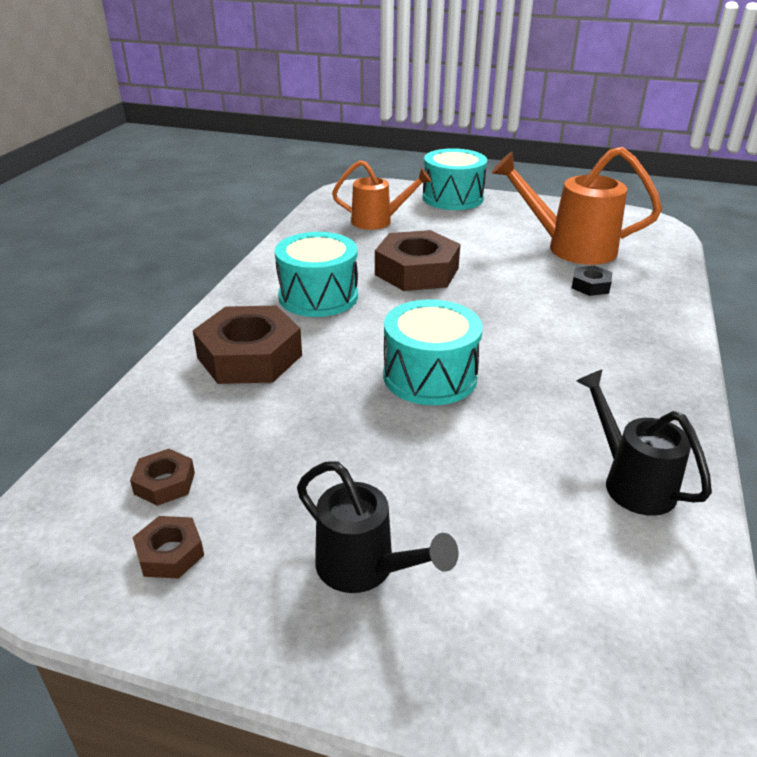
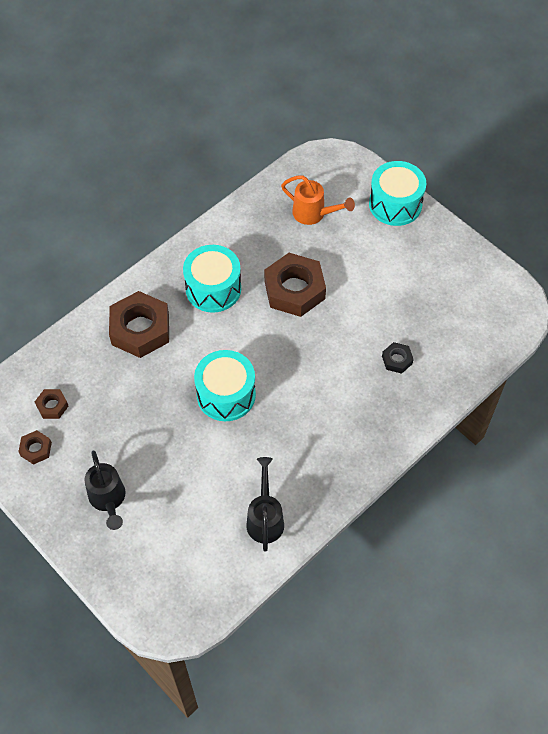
camera: 30 degrees right, 25 degrees up
orange watering can [491,147,662,265] -> none

